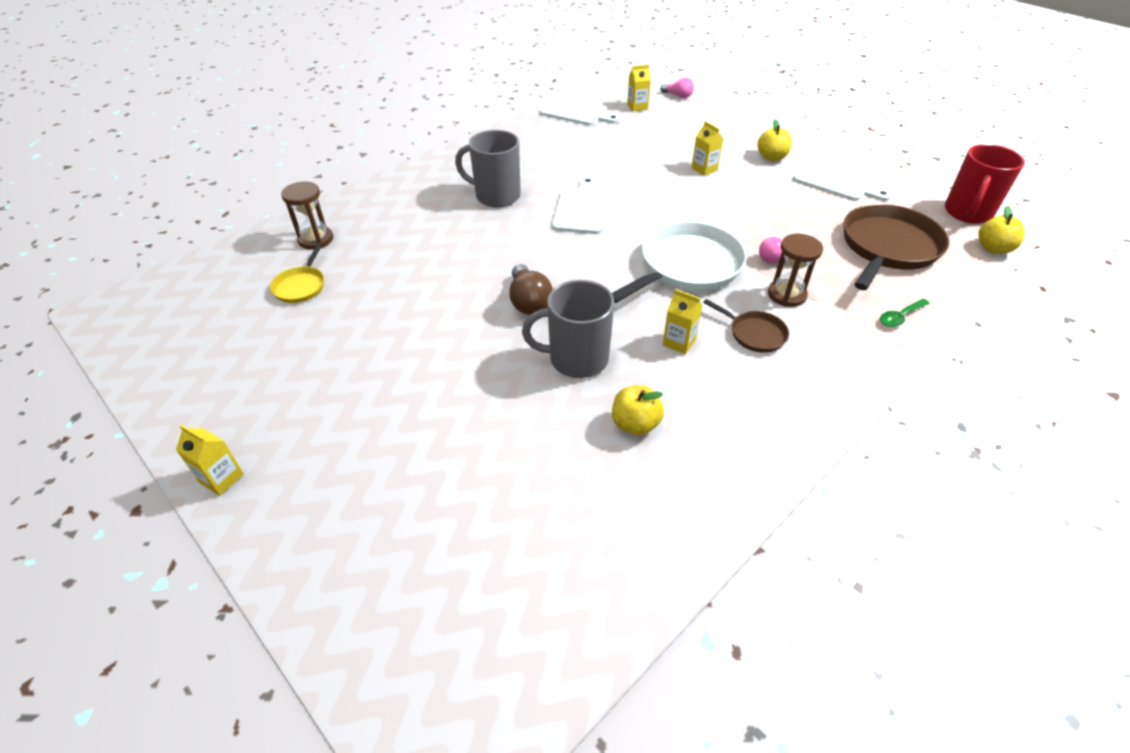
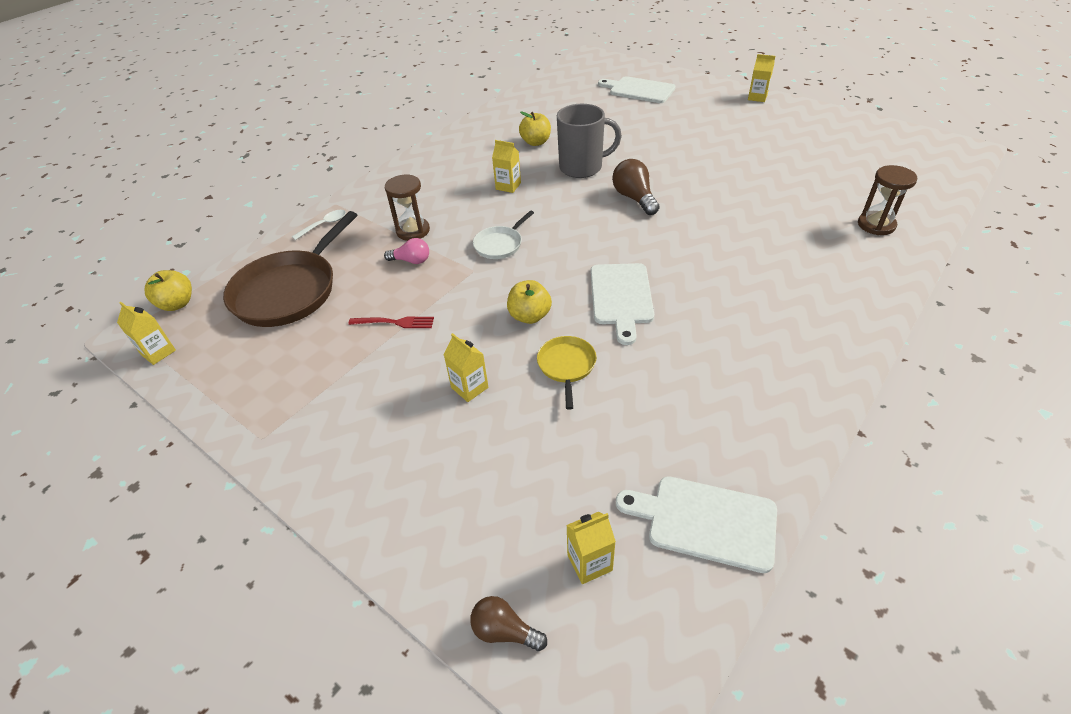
camera: 175 degrees right, 0 degrees up
yellow pan [270,244,324,303] -> yellow pan moved to [537,336,597,410]
grey mug [455,130,521,207] -> none
white pan [612,221,747,303] -> white pan [473,211,534,259], size x0.49
pink light bulb [660,78,694,98] -> brown light bulb [470,596,547,651]
brown pan [703,299,789,353] -> none
yellow apple [757,119,792,161] -> yellow apple moved to [507,280,552,324]
white cutting board [792,159,891,201] -> white cutting board moved to [598,76,676,103]
green spoon [880,299,930,327] -> white spoon [292,210,346,240]
red mug [945,144,1025,224] -> yellow carton [117,302,176,365]
none -> red fork [348,317,434,328]

